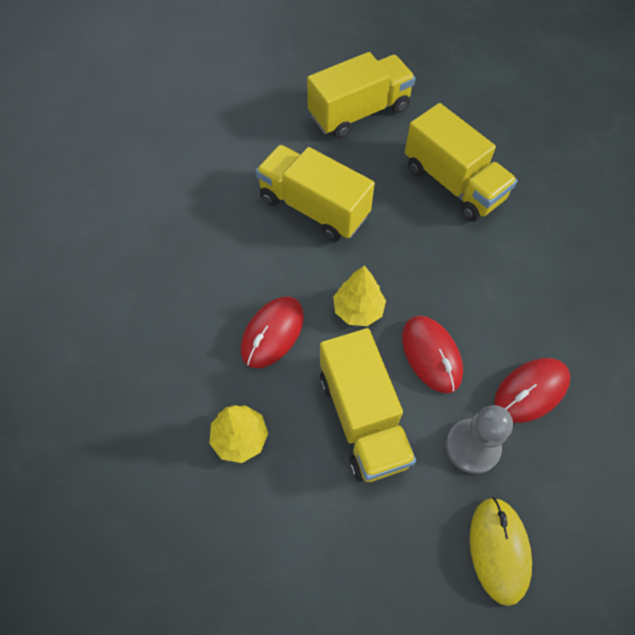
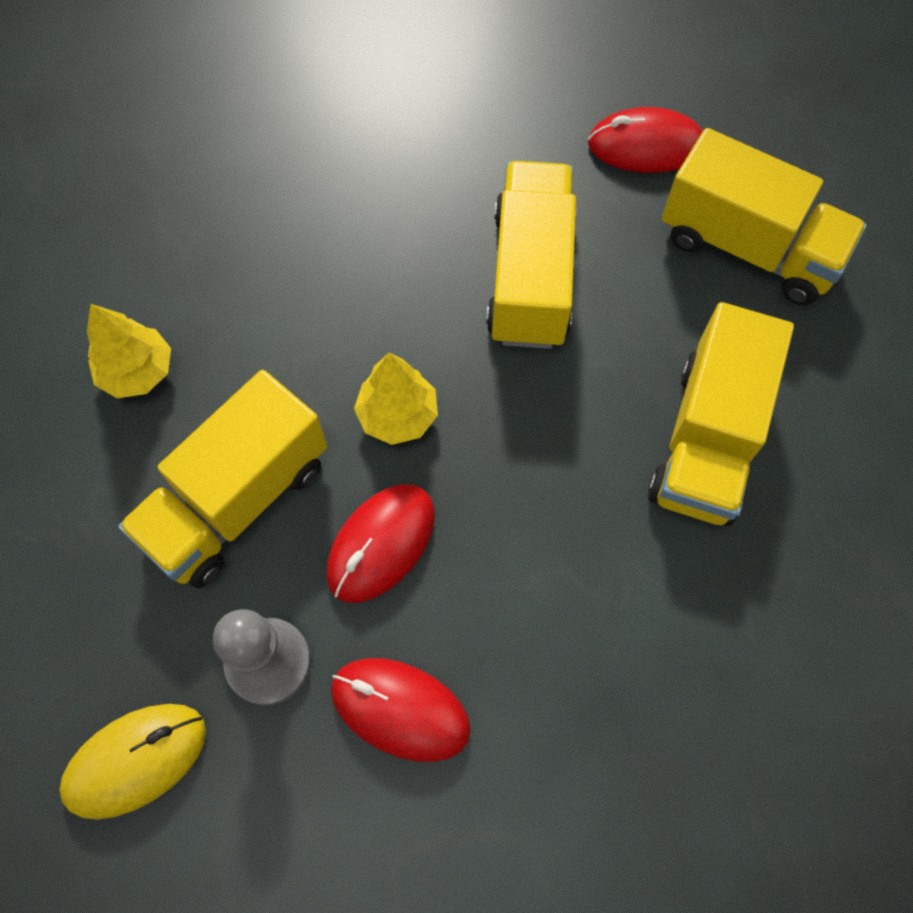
camera: 60 degrees right, 5 degrees up
red mouse [241,297,304,368] -> red mouse moved to [588,107,703,173]

